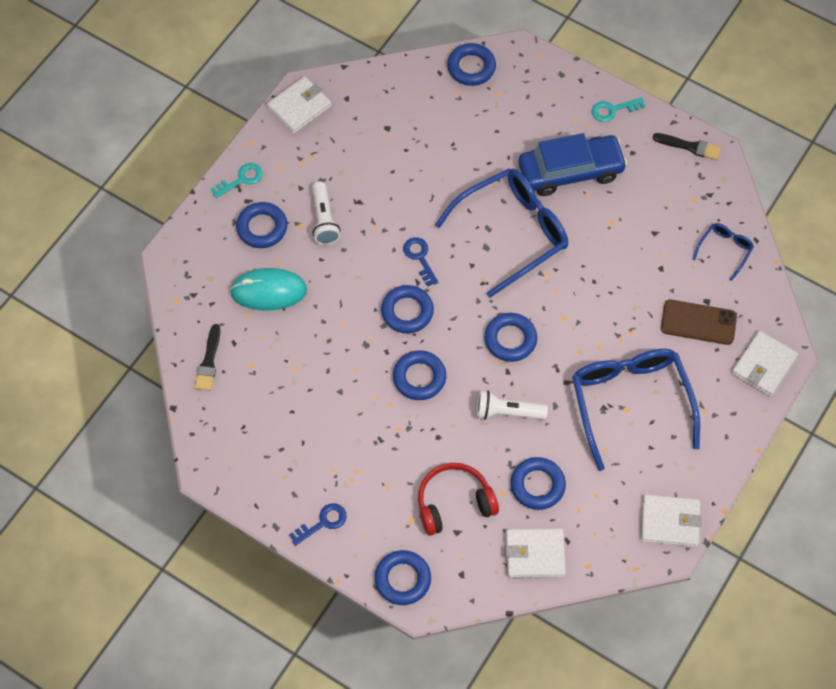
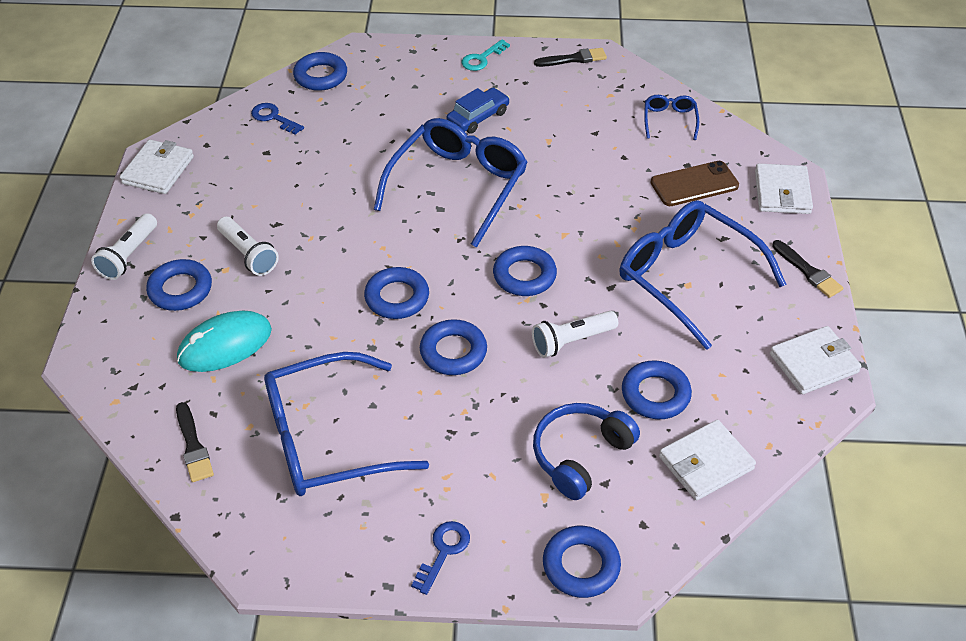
camera: 30 degrees left, 15 degrees down
turquoise key [211,163,263,198] -> white flashlight [91,213,157,280]
blue key [403,237,438,287] -> blue key moved to [251,103,304,135]
red headphones [418,463,499,536] -> blue headphones [533,403,640,500]
blue car [519,133,628,196] -> blue car [447,88,510,134], size x0.58
none -> blue glasses [264,352,429,496]
none -> black brush [772,240,843,298]

